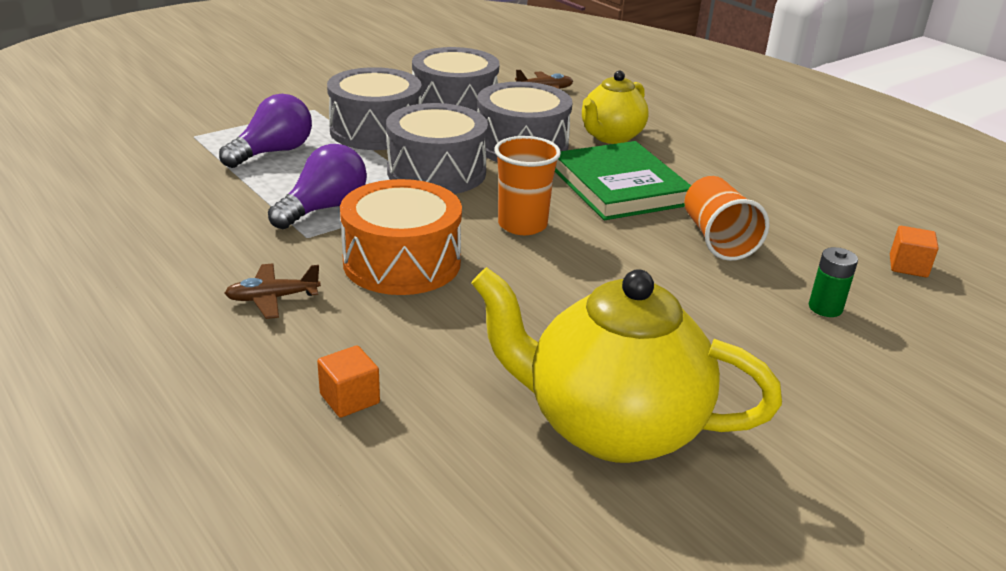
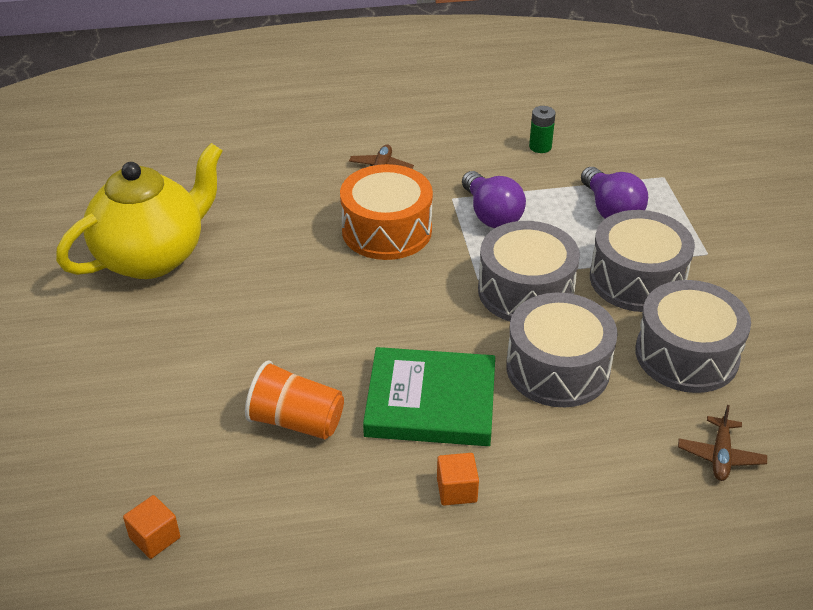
camera: 120 degrees right, 10 degrees up
orange cube [317,345,380,418] -> orange cube moved to [437,453,479,506]
orange cup [494,136,561,235] -> none
yellow teapot [582,70,649,144] -> none
green battery [809,247,858,317] -> green battery moved to [529,106,556,153]

